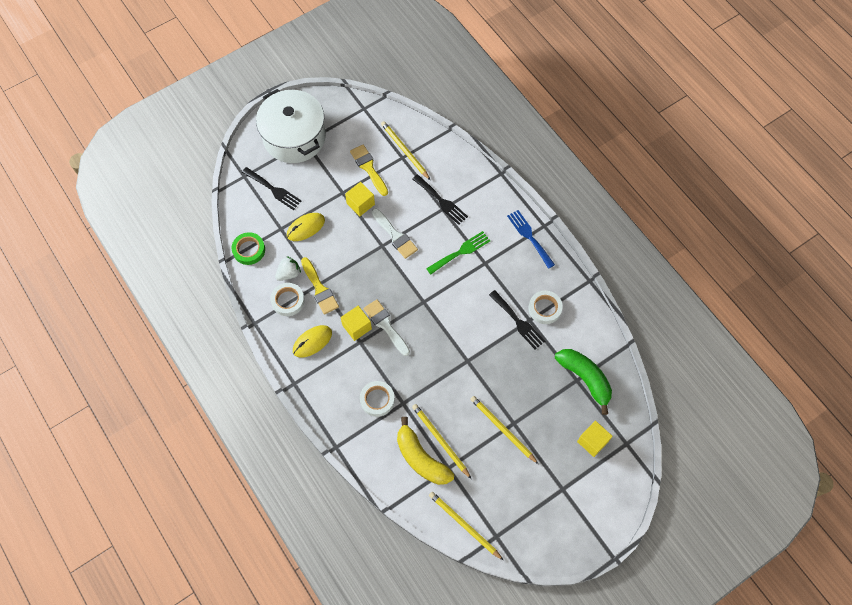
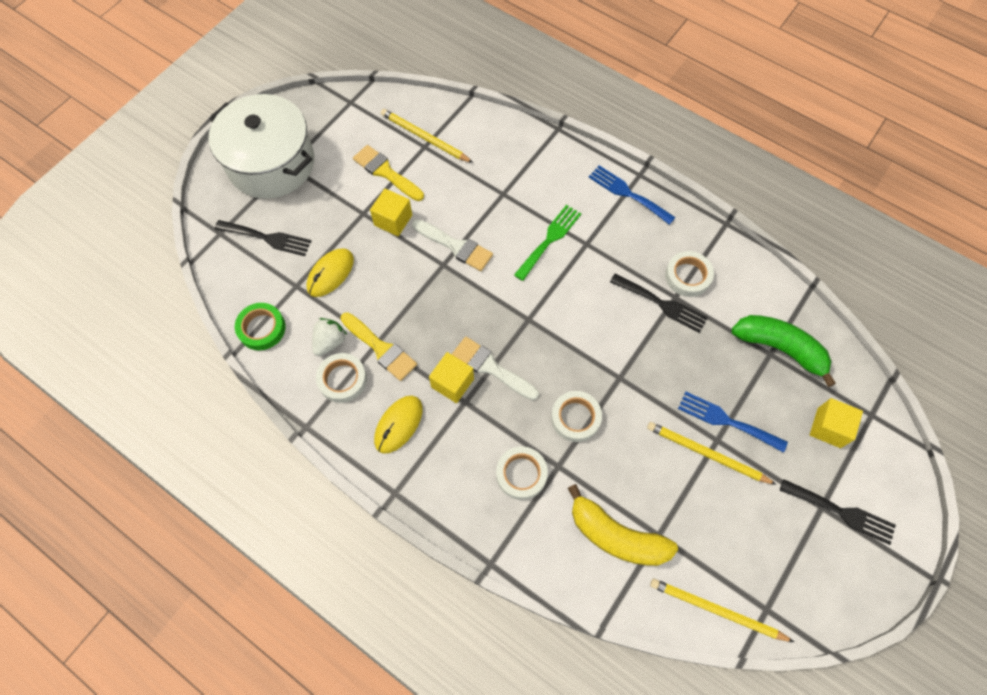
camera: 20 degrees left, 0 degrees up
black fork [412,174,468,225] -> black fork moved to [780,479,896,545]
yellow pencil [412,404,471,479] -> none
none -> white tape [551,391,602,442]
none -> blue fork [678,392,788,453]

